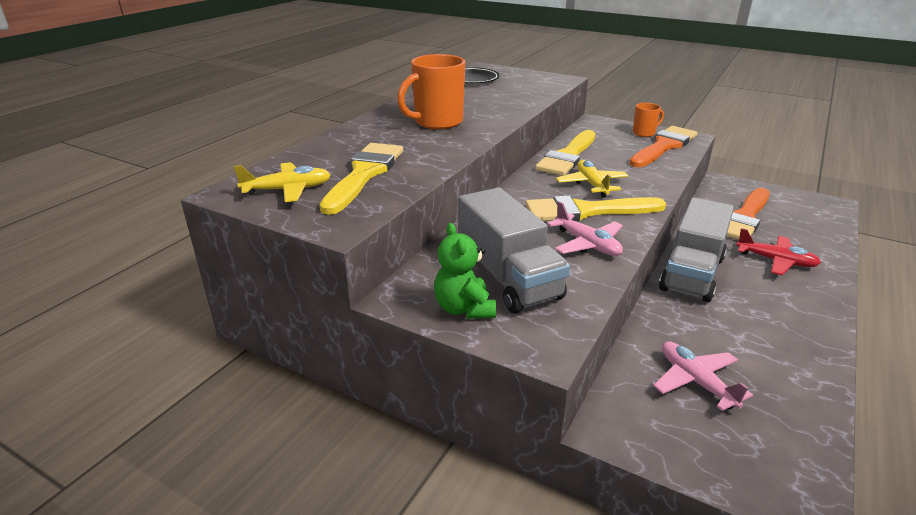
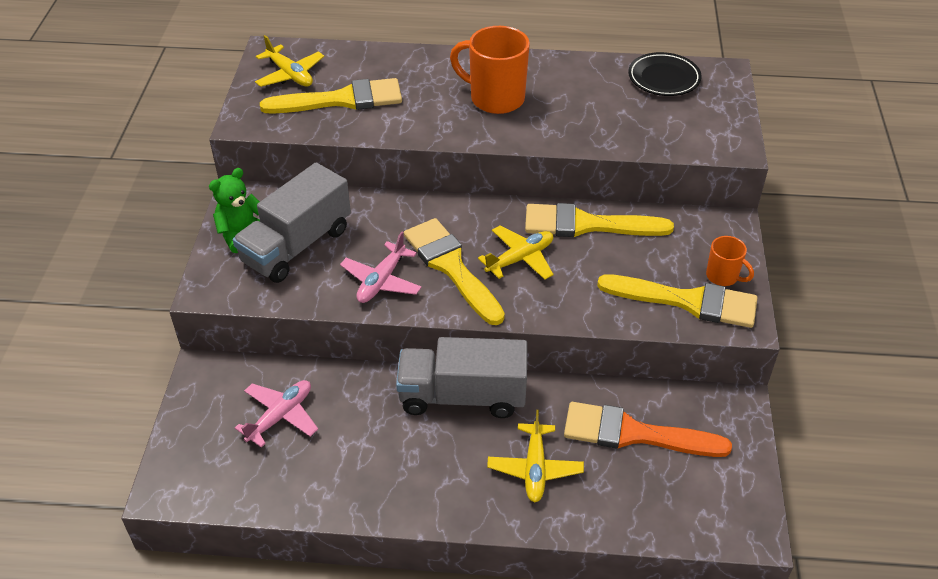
camera: 65 degrees right, 15 degrees up
orange brush [629,126,698,167] -> yellow brush [597,274,758,328]
red plane [736,228,821,275] -> yellow plane [487,410,584,502]

